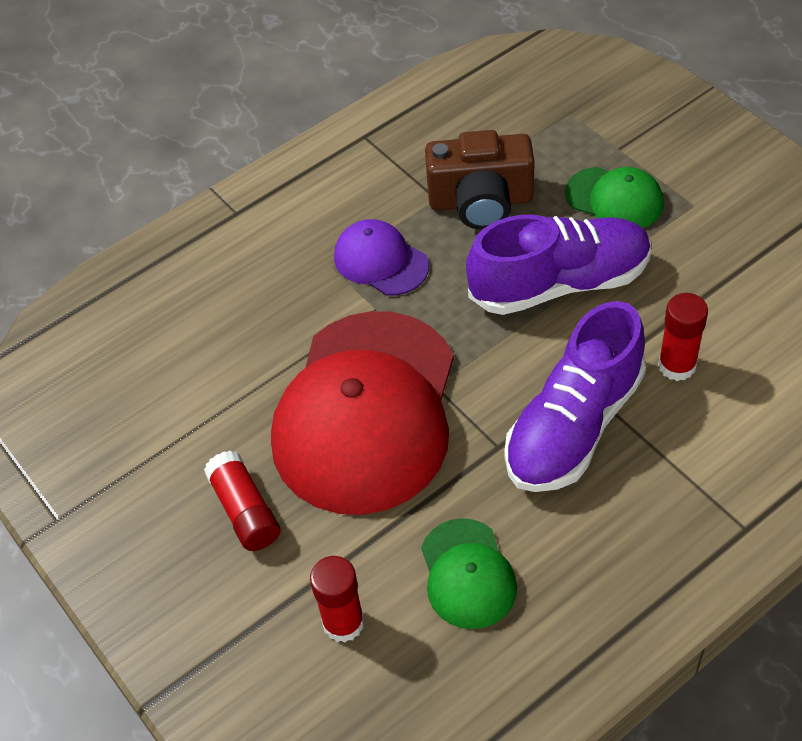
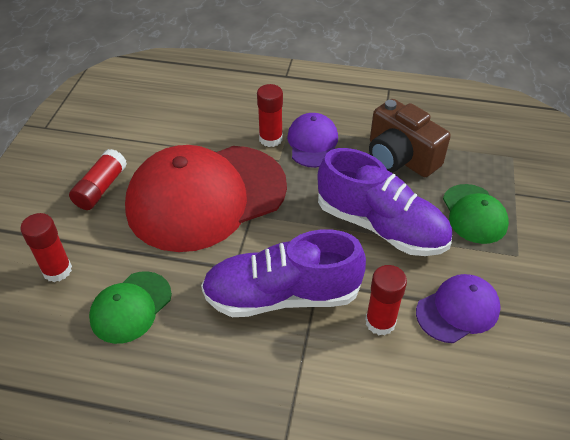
camera: 45 degrees right, 5 degrees down
none -> red glue stick [257,84,283,147]
none -> purple cap [416,274,501,343]

